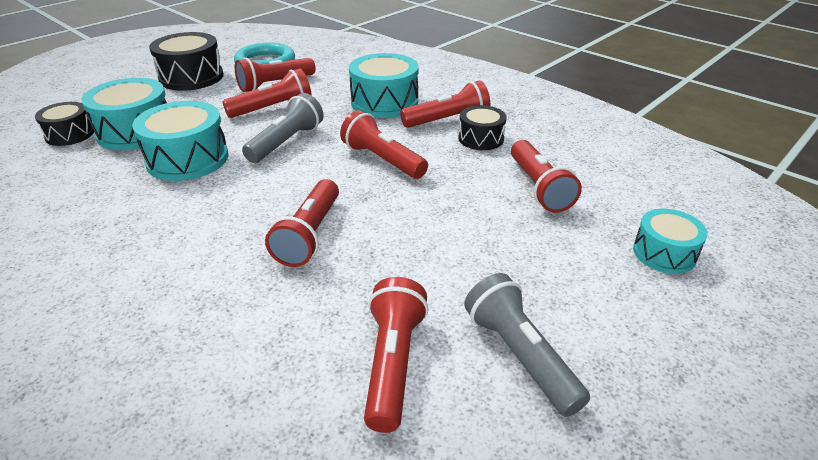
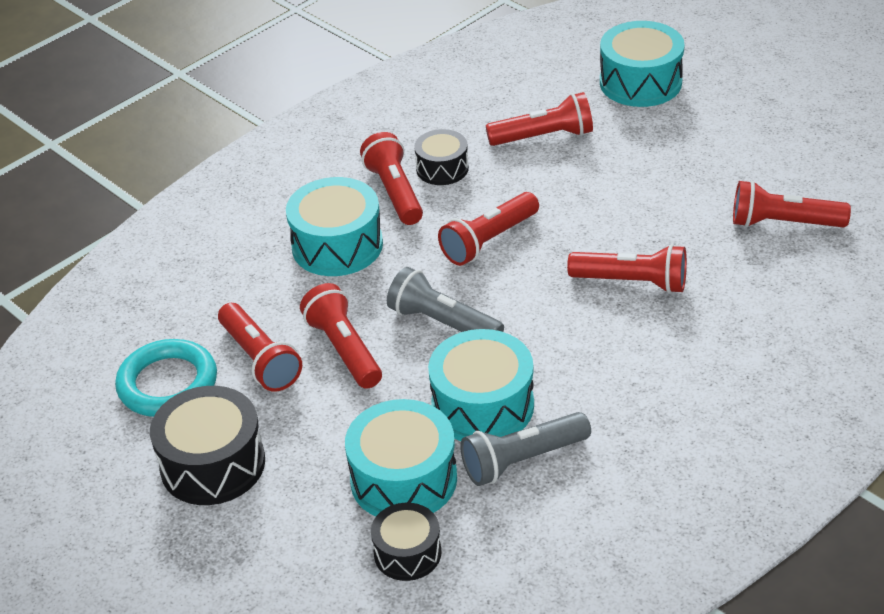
camera: 85 degrees left, 5 degrees up
grey flashlight [464,273,590,417] -> grey flashlight moved to [460,412,591,486]
turquoise drum [633,209,708,274] -> turquoise drum [600,21,685,107], size x1.65

